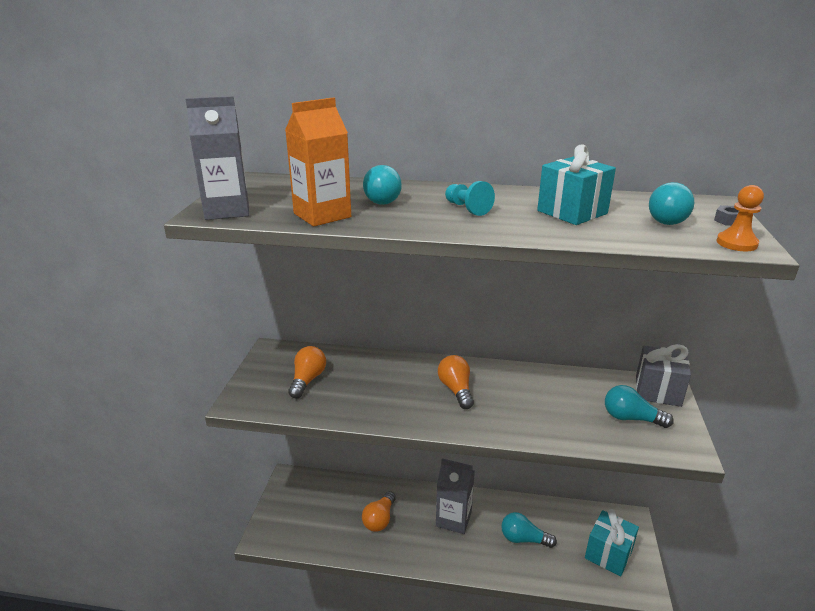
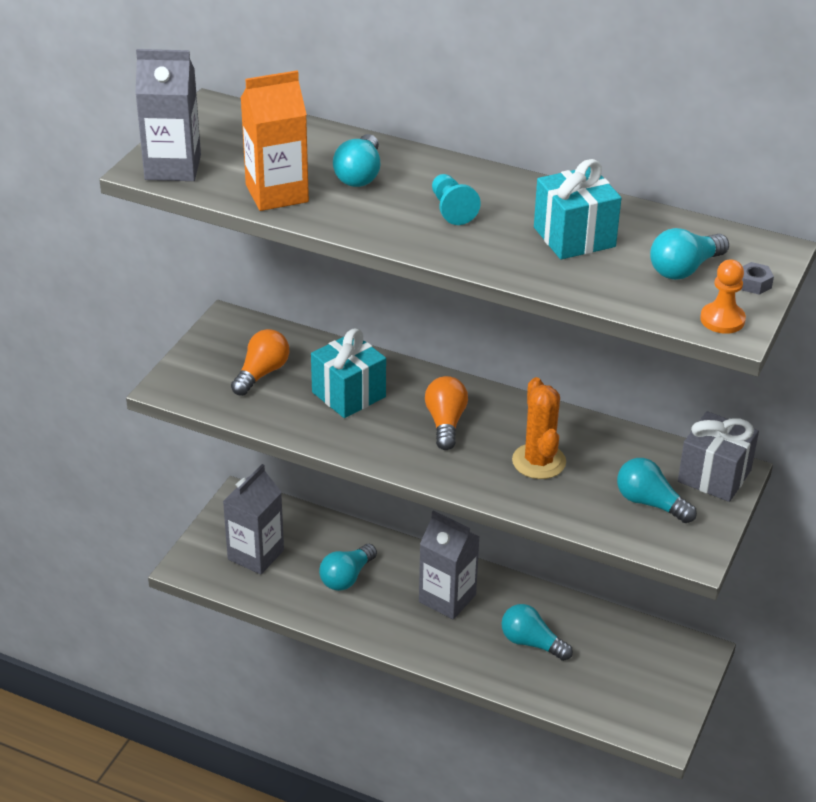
camera: 15 degrees right, 10 degrees up
orange light bulb [362,491,396,531] -> turquoise light bulb [319,544,377,591]
turquoise gift [585,509,639,576] -> turquoise gift moved to [311,329,386,418]
none -> grey carton [223,464,284,575]
none -> orange cactus [512,377,566,479]

